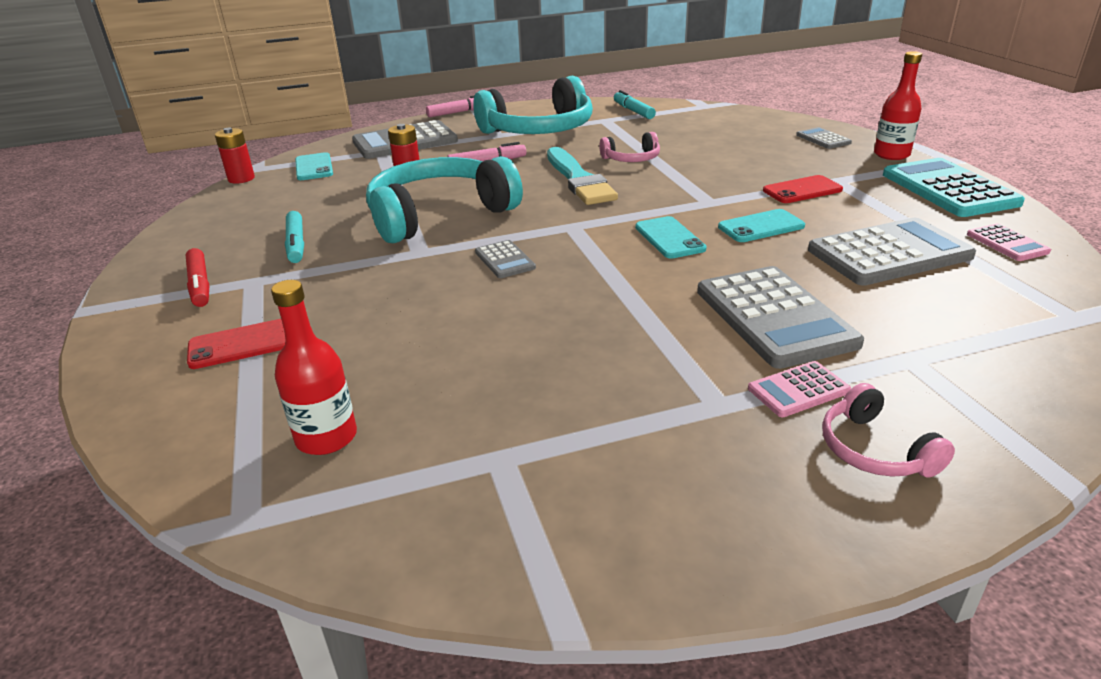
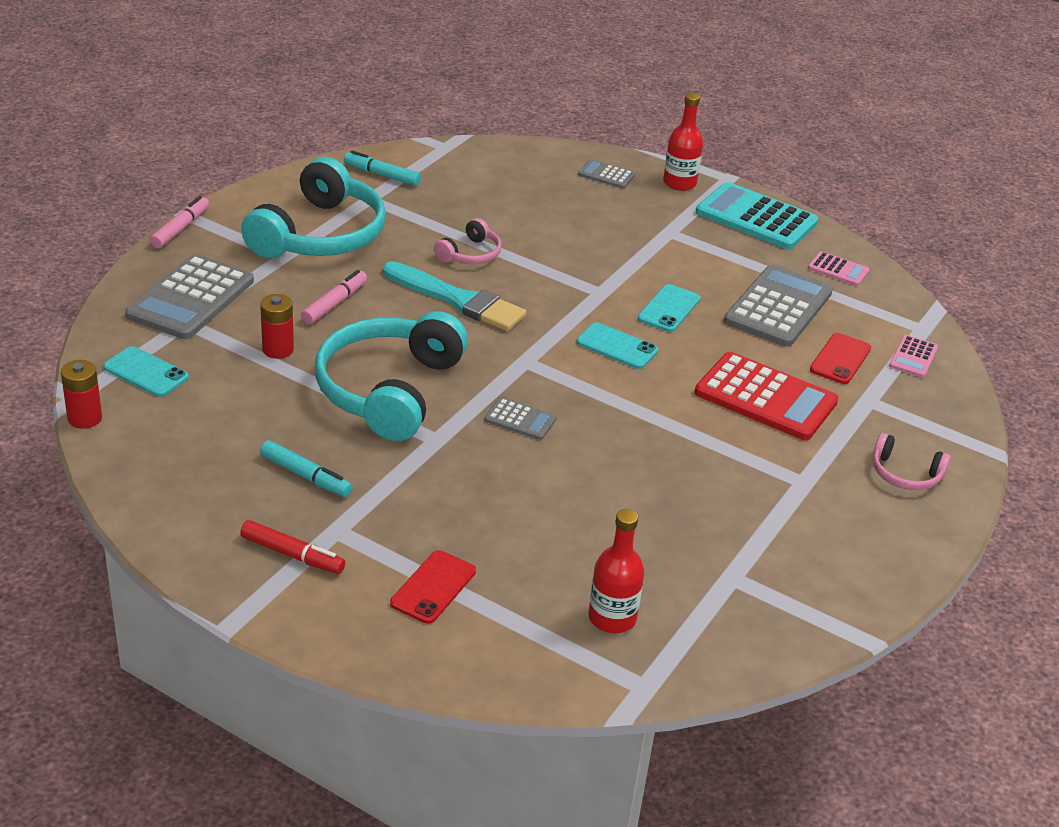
camera: 45 degrees left, 5 degrees up
grey calculator [697,266,864,369] -> red calculator [695,352,838,440]
pink calculator [748,361,851,417] -> pink calculator moved to [889,335,938,378]
red phone [763,175,843,203] -> red phone moved to [810,333,871,384]

